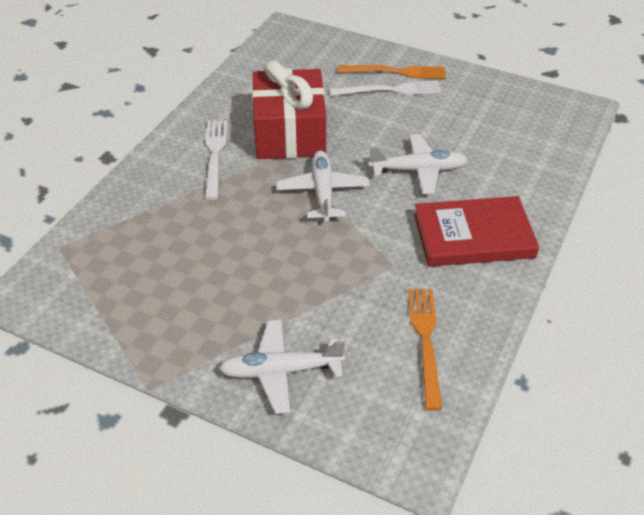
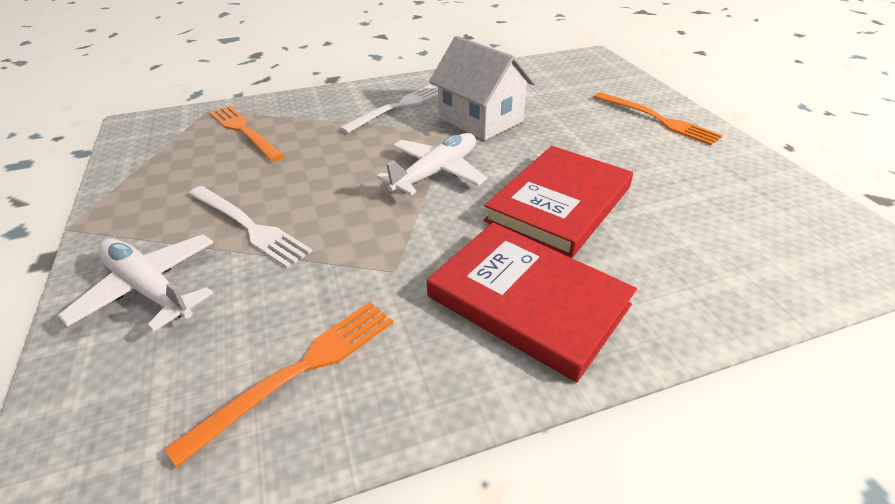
camera: 45 degrees right, 5 degrees down
red gift [252,60,326,159] -> white house [429,36,535,140]
white fork [330,81,442,96] -> white fork moved to [189,186,313,268]
white plane [368,134,468,194] -> red book [484,146,633,258]
none -> orange fork [209,106,284,162]

